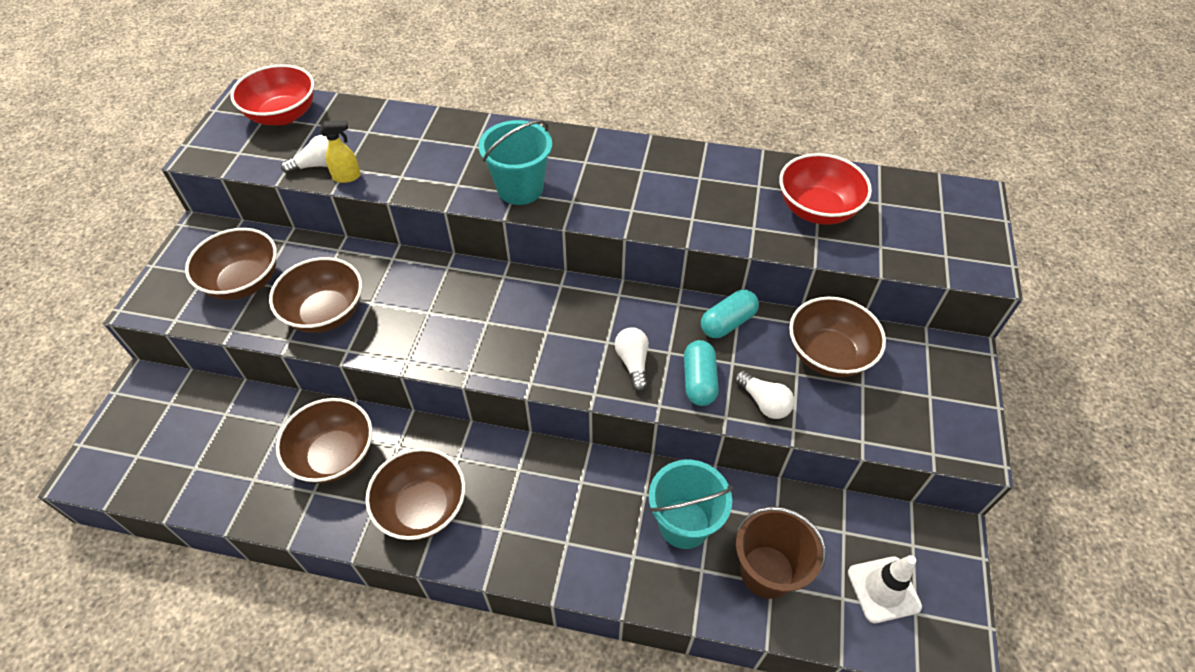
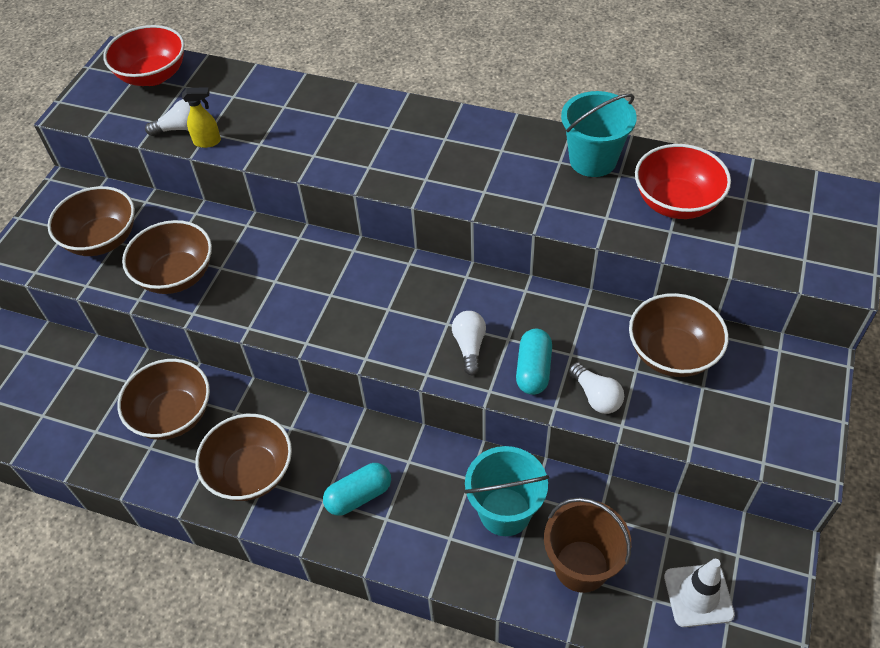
camera: 10 degrees right, 0 degrees up
turquoise bucket [478,120,552,205] -> turquoise bucket moved to [561,91,637,177]
turquoise capsule [701,290,759,338] -> turquoise capsule moved to [323,463,391,516]

